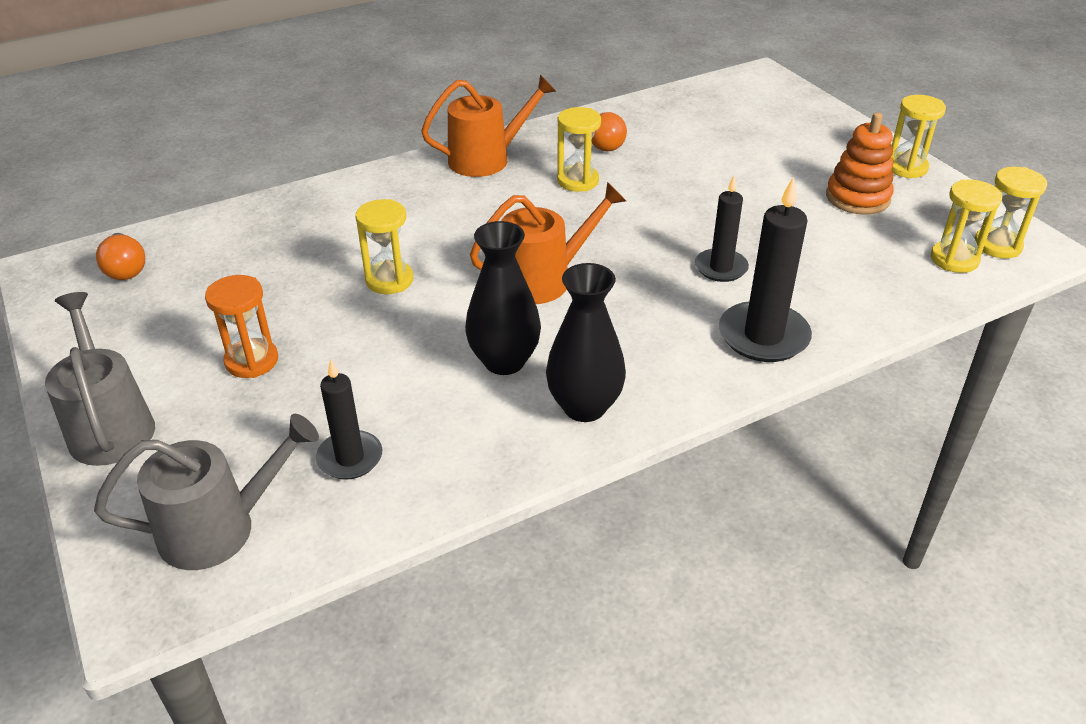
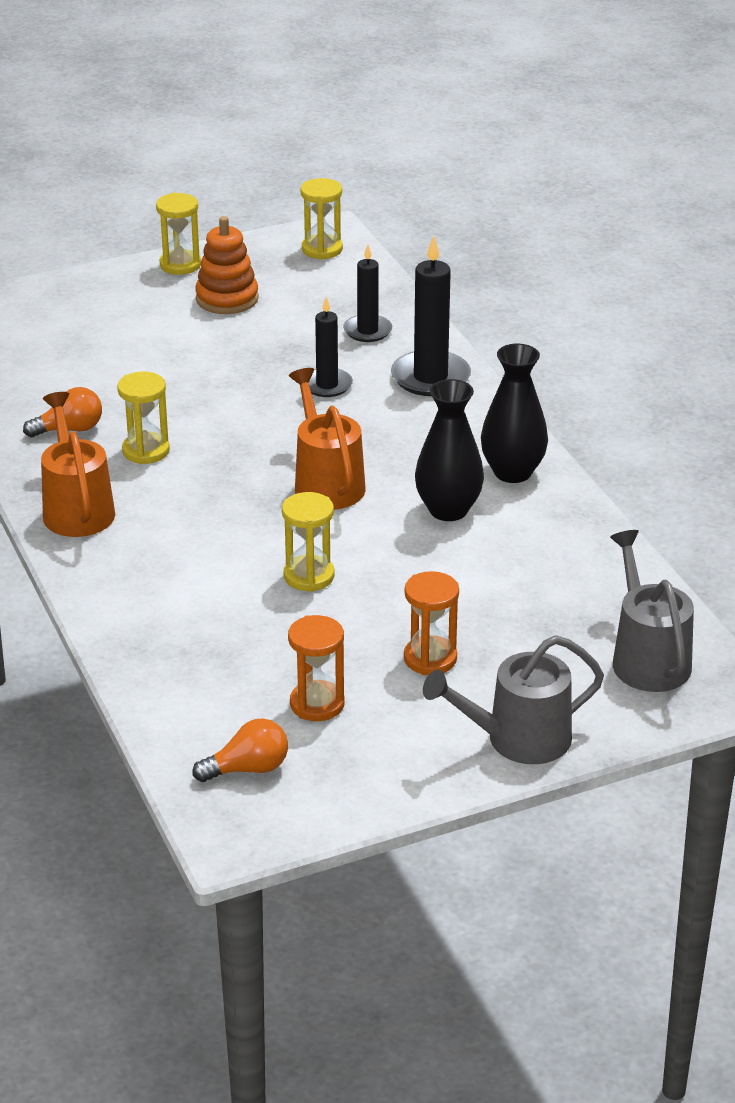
camera: 85 degrees left, 5 degrees down
black candle [316,359,382,480] -> black candle moved to [343,245,392,342]
yellow hourglass [931,180,1002,273] -> none
none -> orange hourglass [288,615,344,721]

